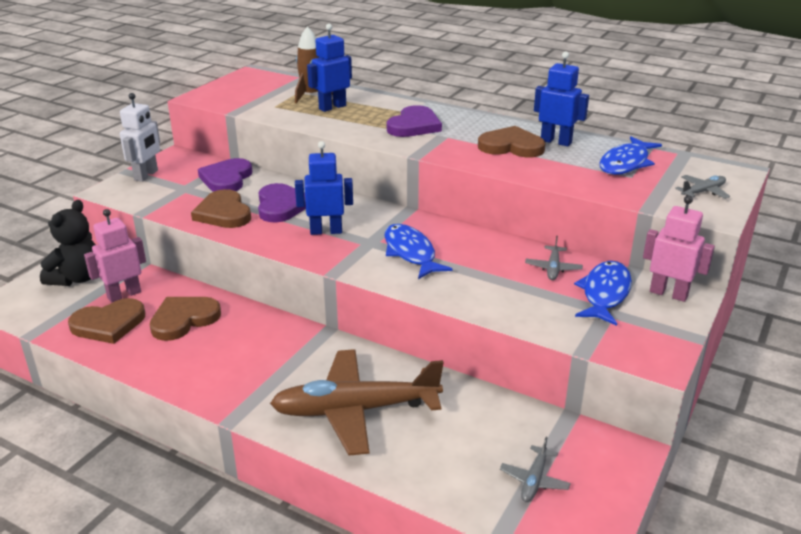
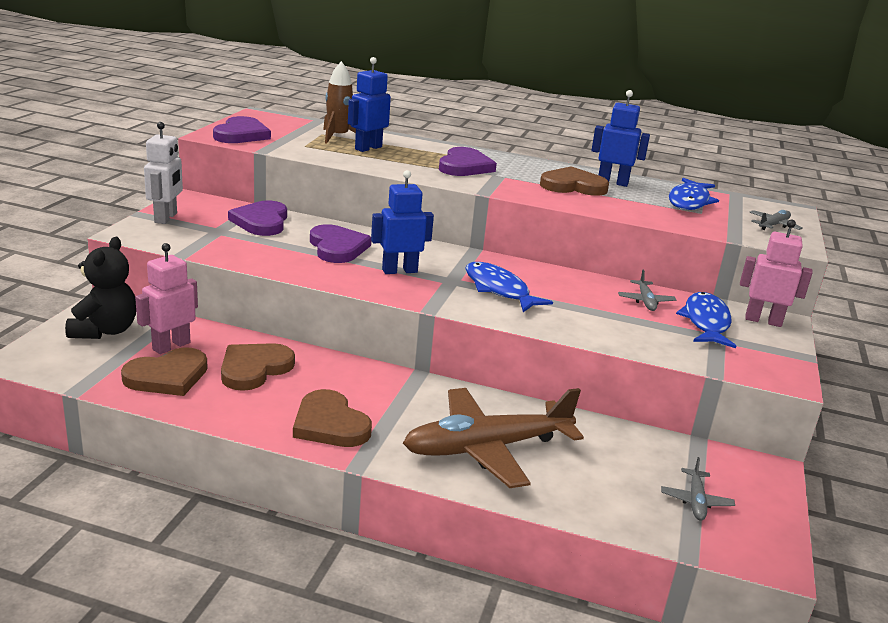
camera: 15 degrees left, 5 degrees down
brown heart [191,189,251,228] -> brown heart moved to [293,389,372,447]
none -> purple heart [213,116,271,143]

